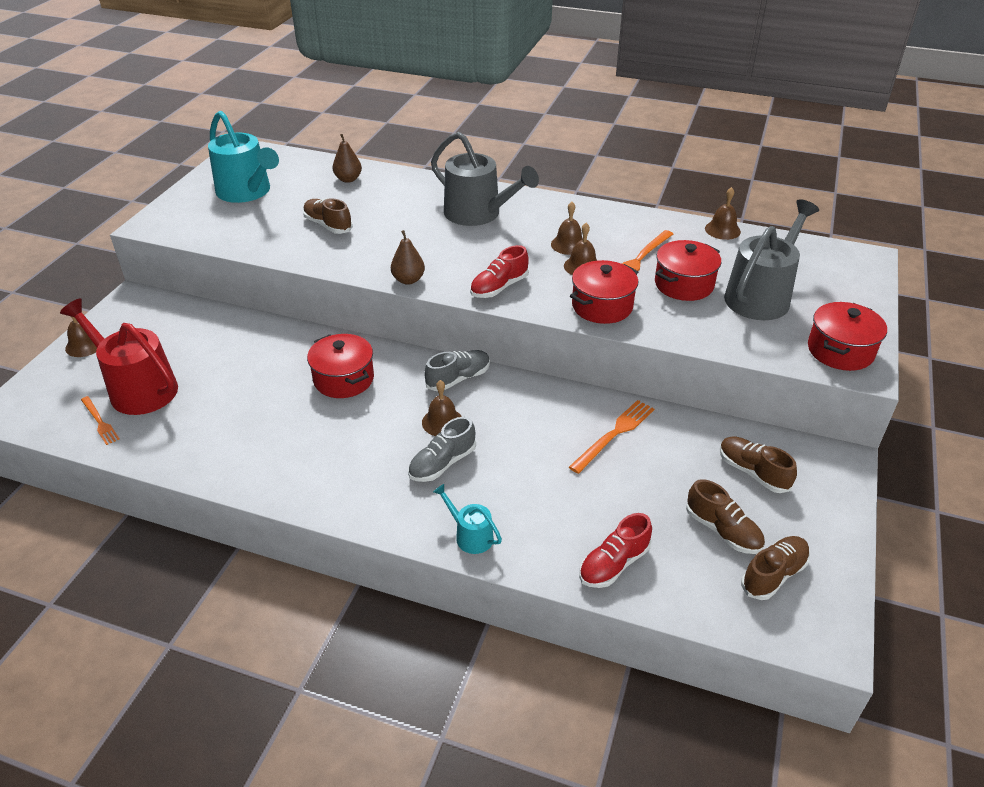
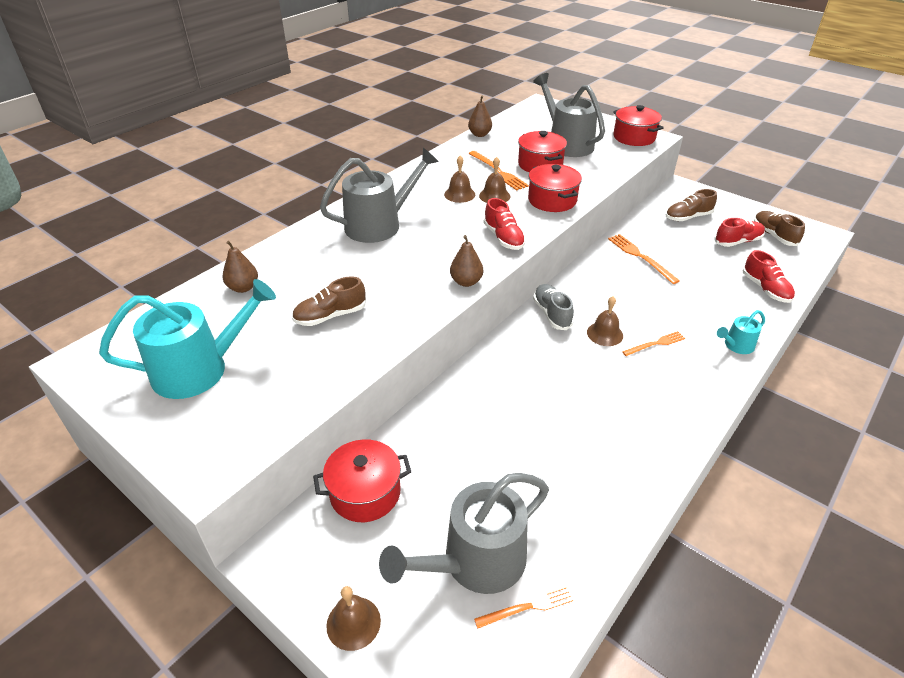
camera: 70 degrees left, 0 degrees up
red watering can [60,298,178,415] -> grey watering can [379,473,549,594]
red pot [307,334,374,398] -> red pot moved to [313,439,411,522]
grey shoe [408,417,476,482] -> orange fork [622,331,685,356]
brown shoe [686,479,765,554] -> red shoe [714,218,765,247]
brown bell [705,187,741,240] -> brown pear [468,96,492,137]

